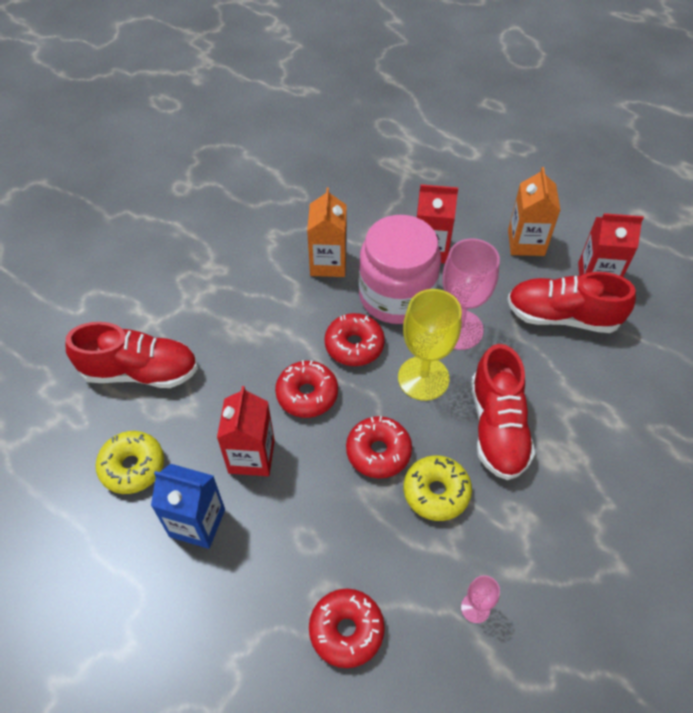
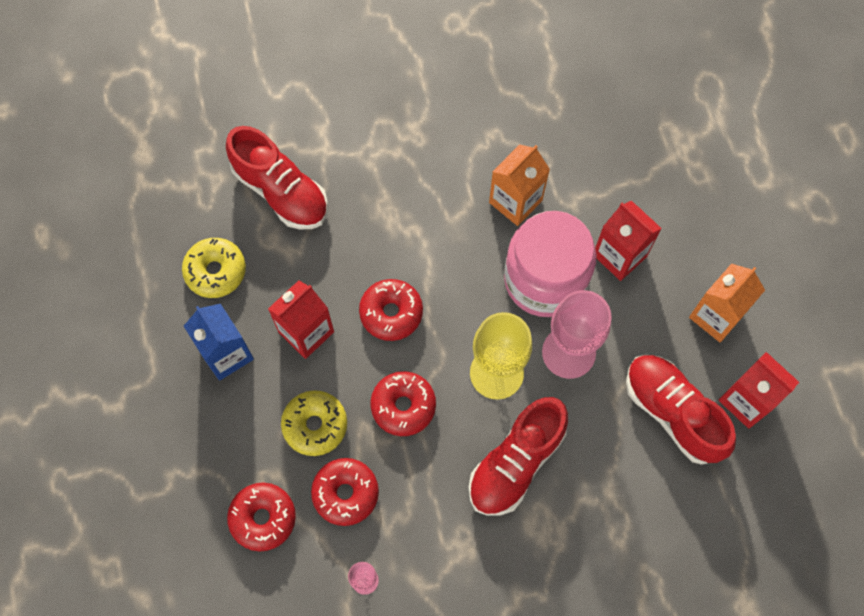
camera: 40 degrees right, 15 degrees up
red donut [324,313,385,366] -> red donut moved to [311,458,379,526]
yellow donut [404,455,472,521] -> yellow donut moved to [281,390,347,456]

